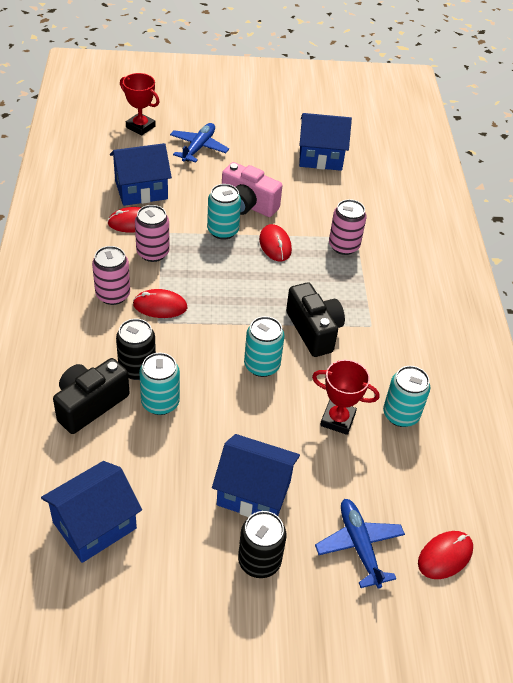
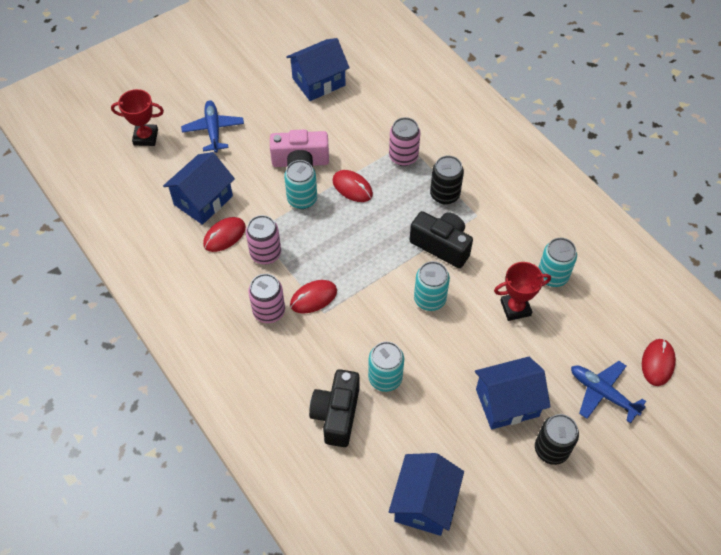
camera: 30 degrees left, 10 degrees up
black can [116,319,156,380] -> black can moved to [430,156,464,205]

